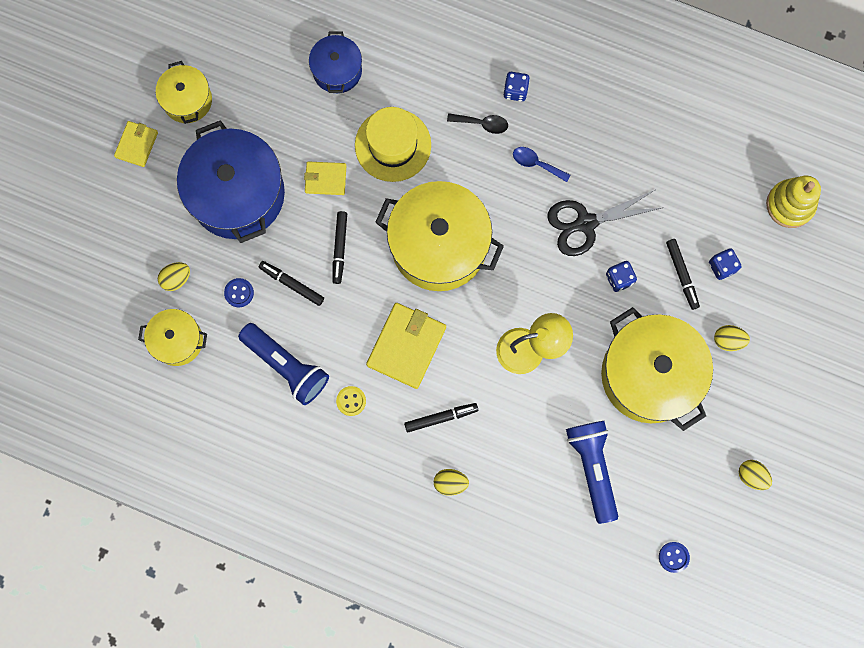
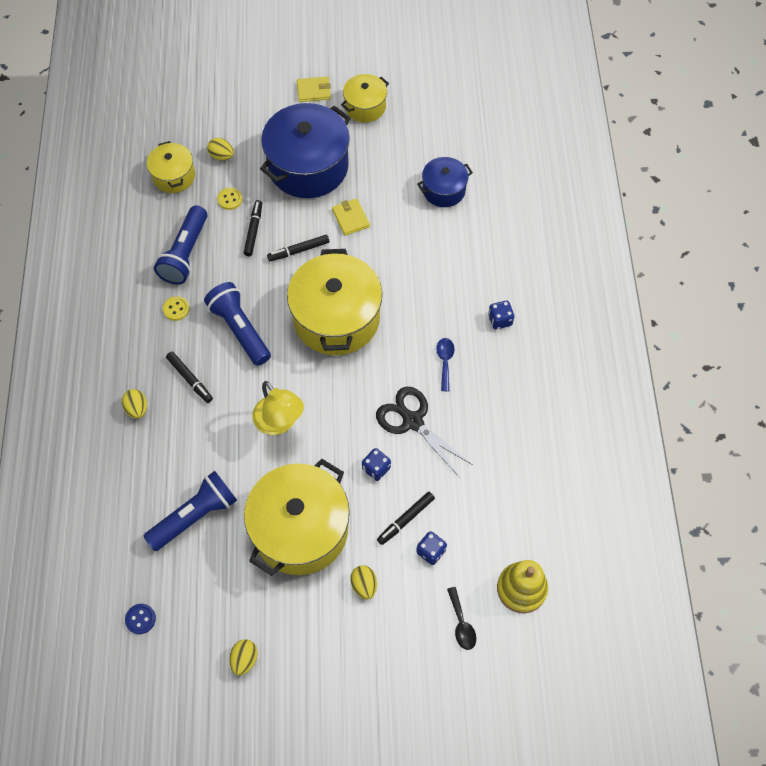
camera: 65 degrees right, 15 degrees down
blue button [224,278,254,307] -> yellow button [217,188,242,210]
yellow hat [355,107,431,182] -> none
yellow wallet [366,303,446,389] -> blue flashlight [204,282,271,366]
black spoon [447,113,508,134] -> black spoon moved to [447,587,476,650]

